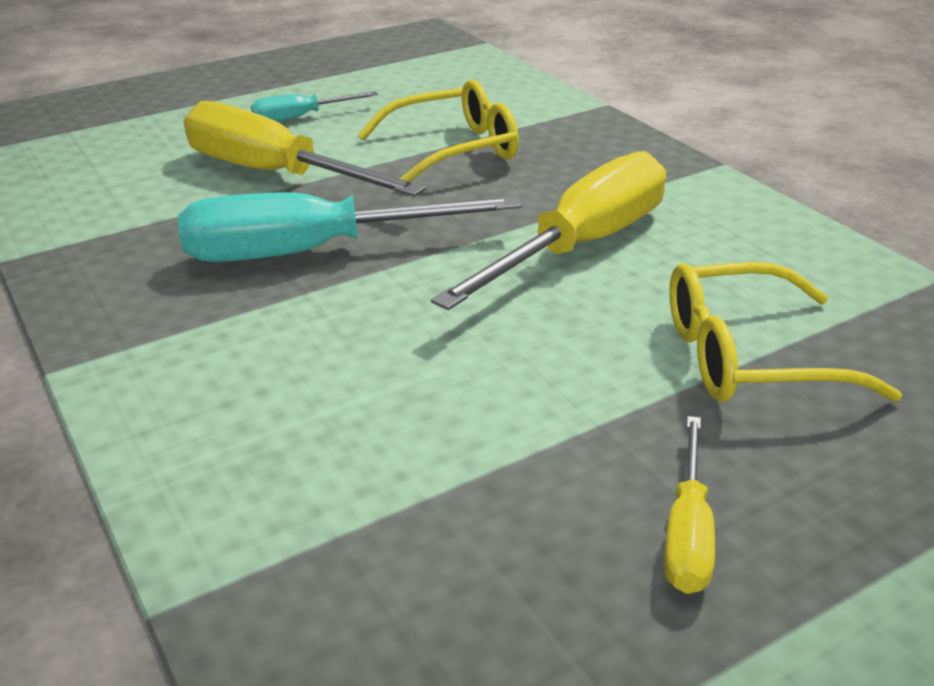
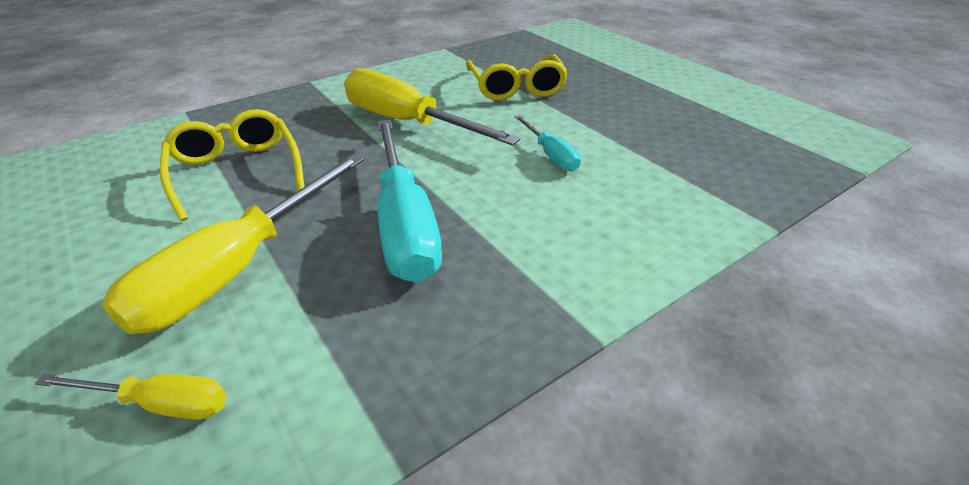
camera: 95 degrees left, 5 degrees up
turquoise screwdriver [251,91,378,122] -> turquoise screwdriver moved to [514,115,581,171]
yellow screwdriver [664,416,715,594] -> yellow screwdriver moved to [35,374,227,420]

